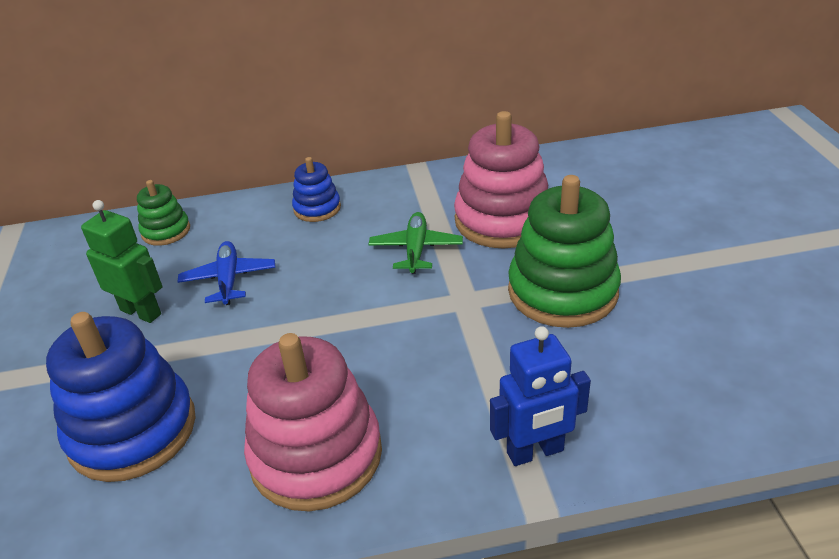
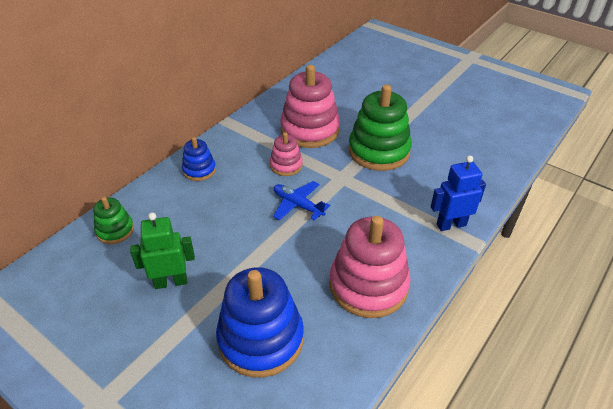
camera: 45 degrees left, 5 degrees up
blue plane [178,241,275,305] -> blue plane moved to [273,181,330,221]
green plane [368,212,463,274] -> pink stacking toy [270,132,303,176]
blue robot [490,326,591,466] -> blue robot turned 135 degrees counterclockwise [431,155,486,231]

